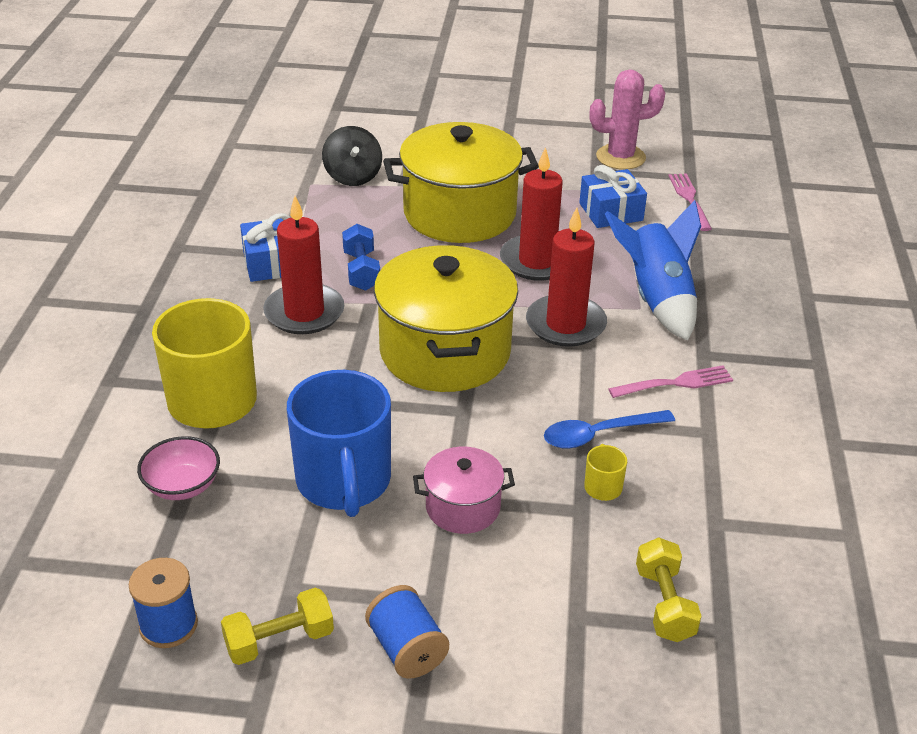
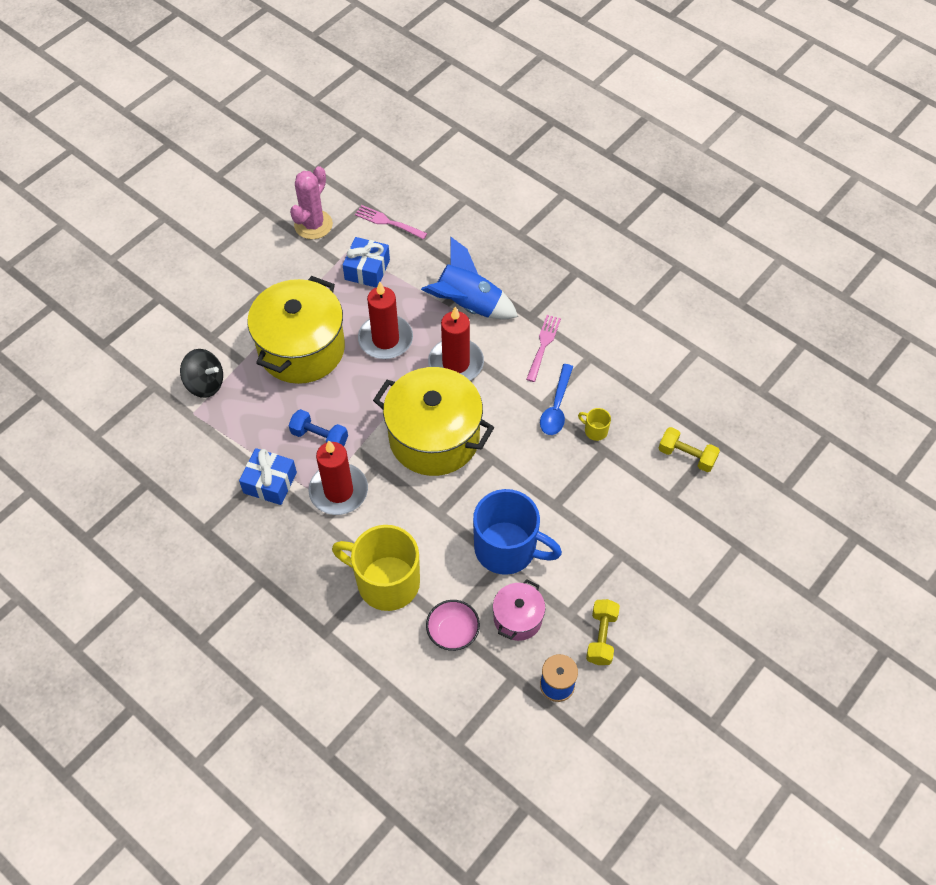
camera: 55 degrees left, 20 degrees up
blue spool [365,585,449,679] -> none
pink pot [413,447,515,534] -> pink pot moved to [493,579,545,641]

